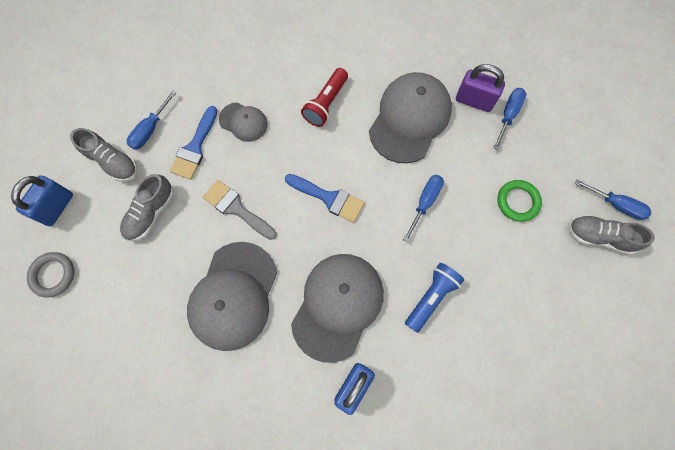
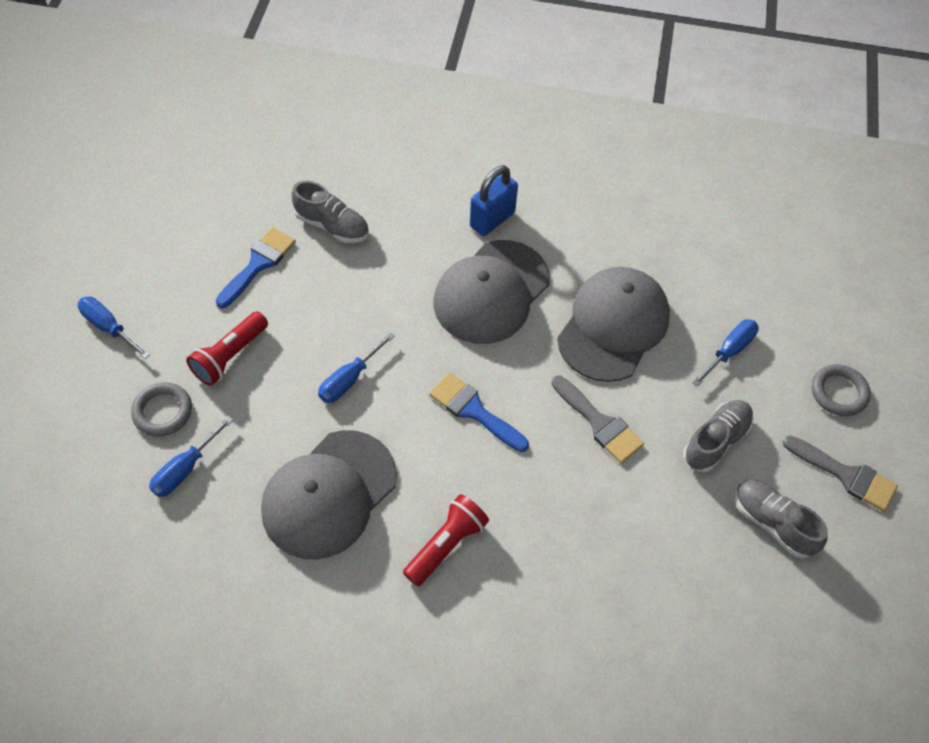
camera: 170 degrees left, 15 degrees down
blue padlock [11,175,73,227] -> grey brush [783,435,898,512]
blue screwdriver [127,90,177,150] -> blue screwdriver moved to [692,319,759,386]
blue brush [170,106,218,180] -> blue brush moved to [216,227,296,308]
grey cap [219,102,268,142] -> none
blue flashlight [405,263,464,333] -> none
purple padlock [456,64,505,112] -> none
green ring [498,180,542,222] -> red flashlight [186,311,268,386]
grey shoe [568,215,655,255] -> grey shoe moved to [291,181,369,243]
none -> grey ring [131,382,192,436]

